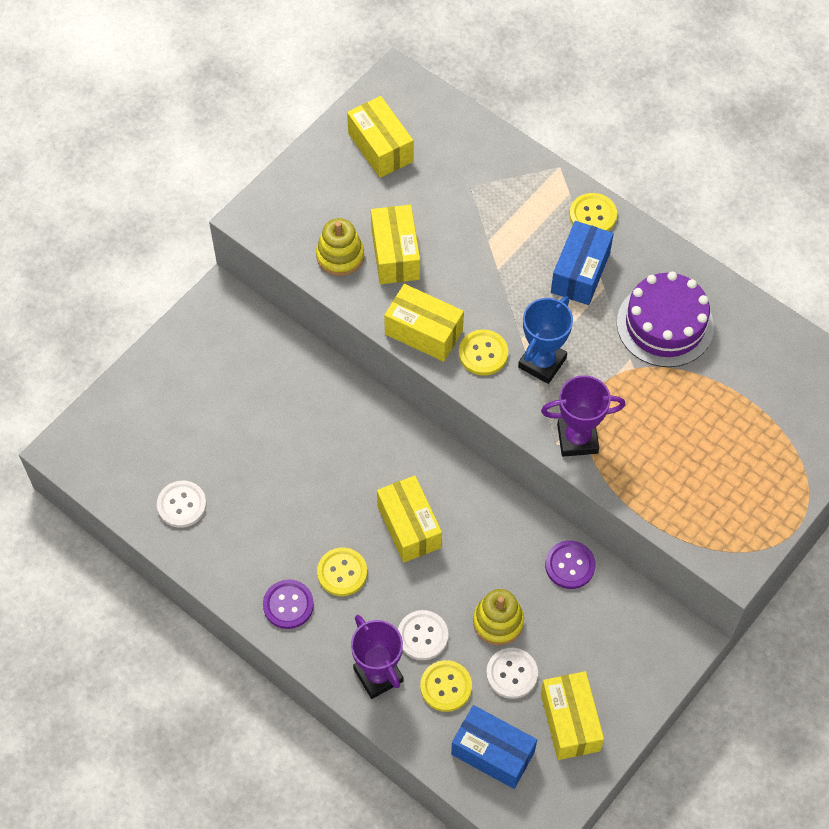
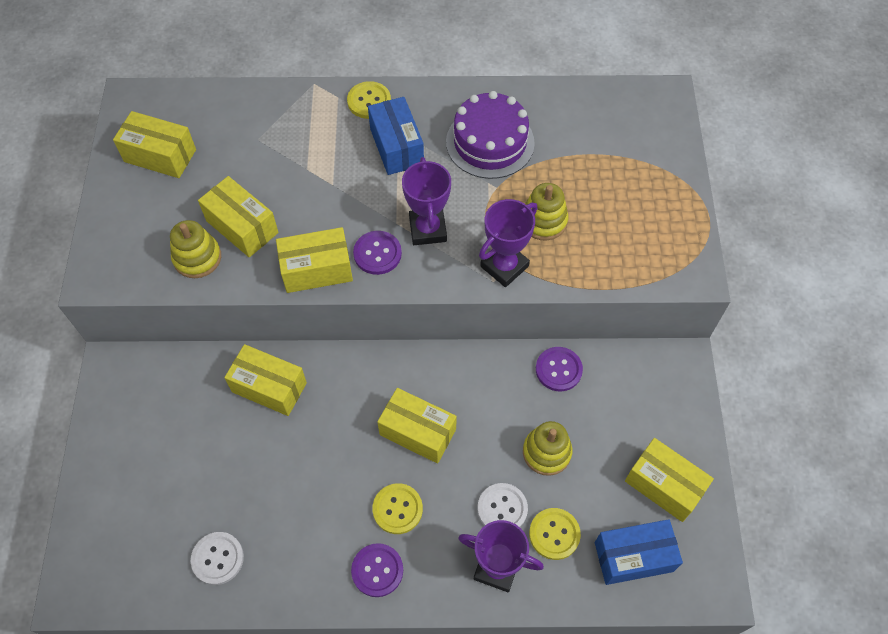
camera: 40 degrees left, 0 degrees up
yellow button [459,329,508,375] -> purple button [353,231,402,275]
white button [486,648,538,699] -> none
blue trophy [518,296,573,384] -> purple trophy [402,157,451,245]
none -> yellow box [224,344,307,416]
none -> yellow stacking toy [525,183,568,241]

